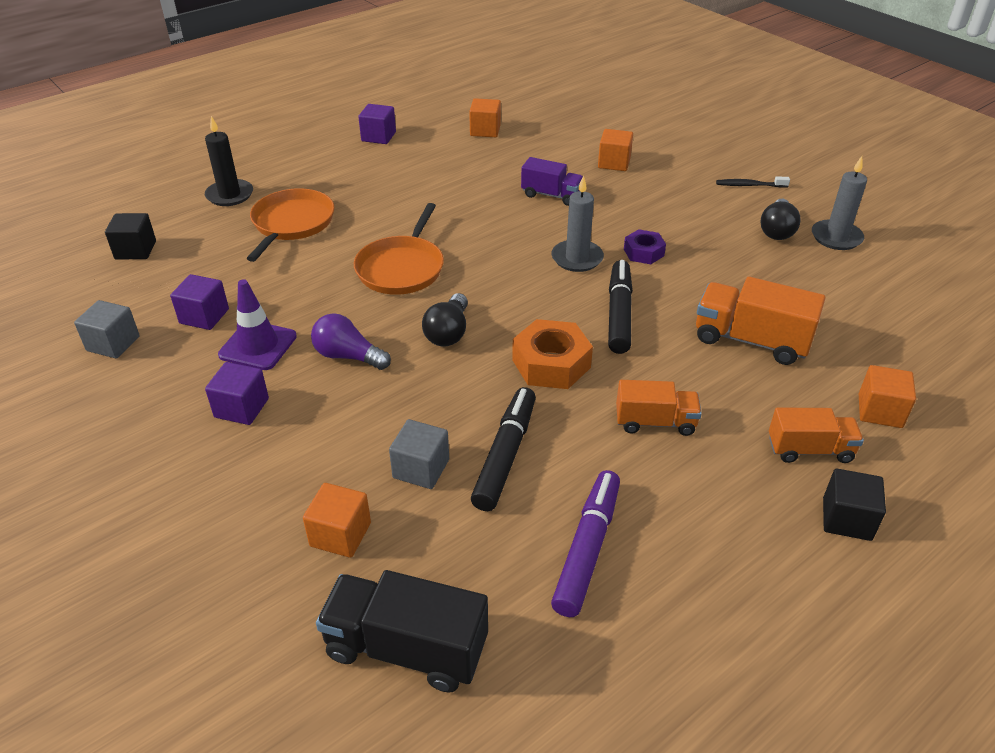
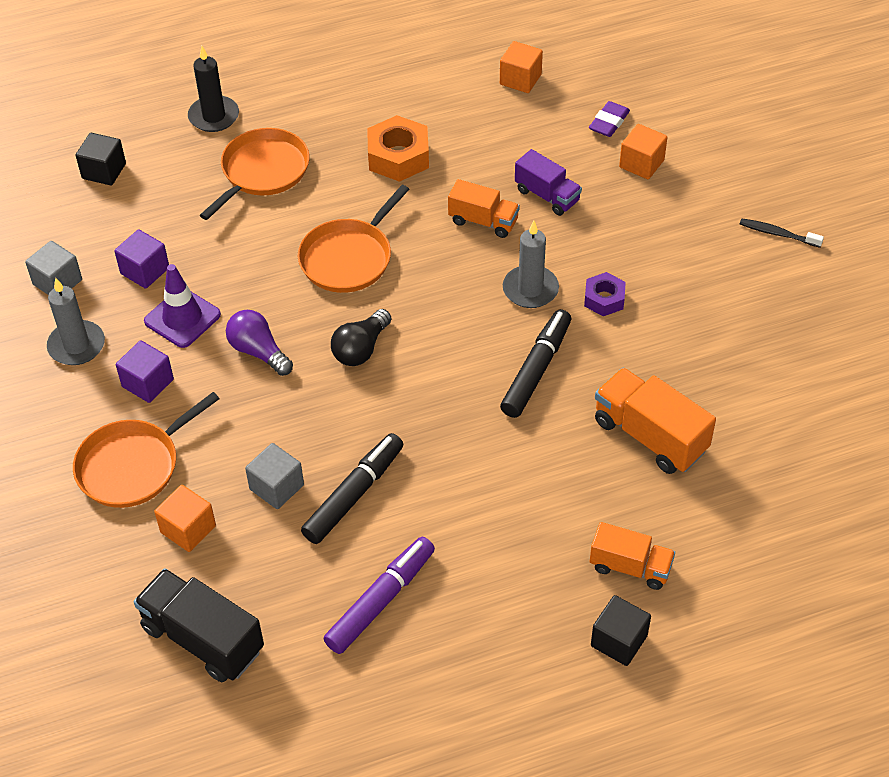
camera: 20 degrees right, 10 degrees up
purple cube [358,104,396,144] -> none
orange nut [512,319,593,389] -> orange nut moved to [367,115,429,182]
orange truck [616,380,702,436] -> orange truck moved to [448,179,520,238]
black light bulb [761,199,801,240] -> none
grey candle [812,156,867,250] -> grey candle moved to [47,278,105,365]
orange cube [859,365,916,428] -> none
none -> orange pan [73,392,219,508]
none -> purple eraser [589,101,630,137]

